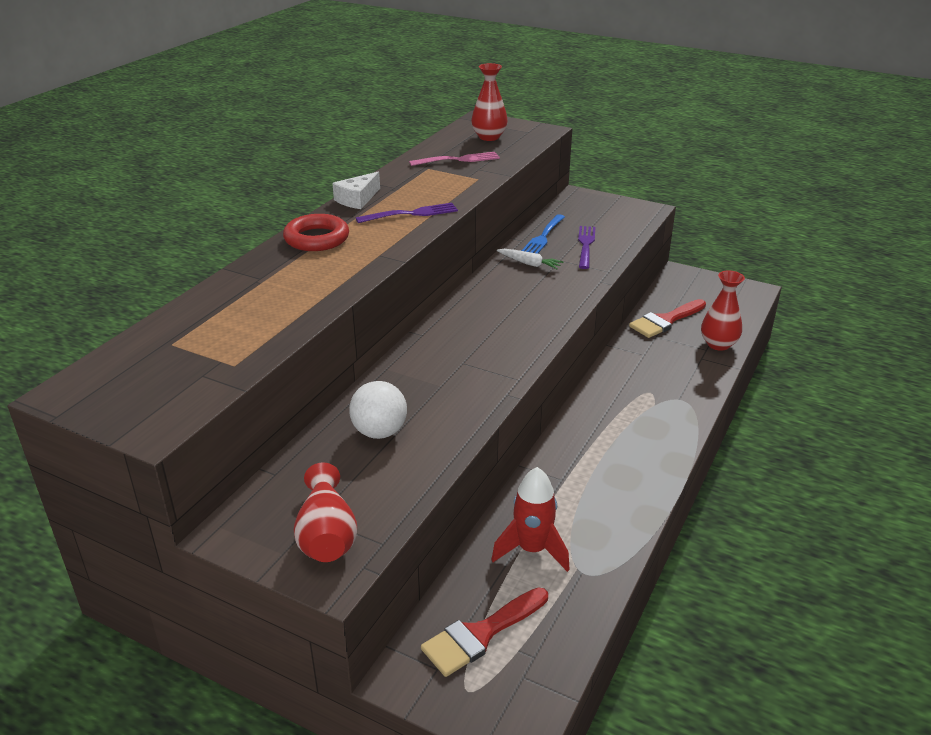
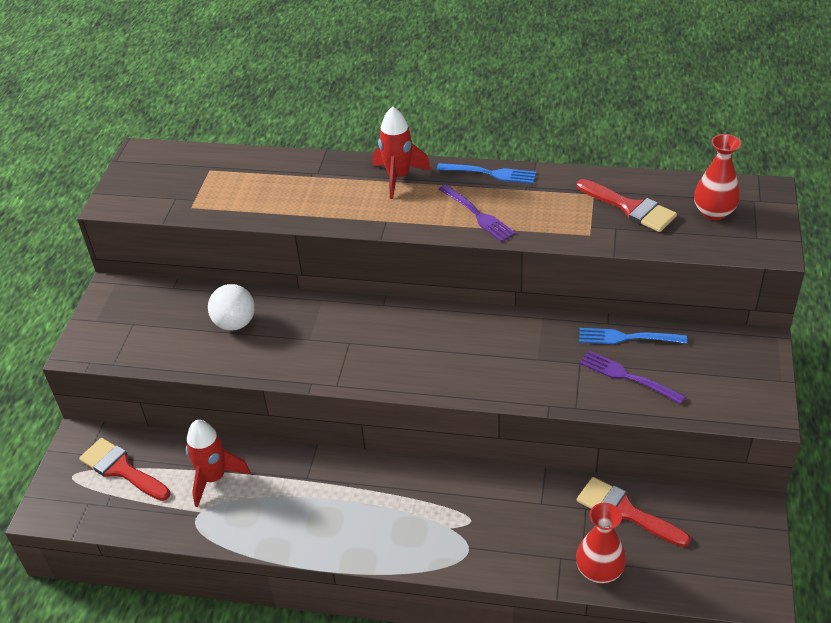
camera: 75 degrees right, 10 degrees up
red ring [283,214,349,251] -> red rocket [373,106,431,199]
red vase [294,462,357,562] -> none
white cheese [332,171,380,209] -> blue fork [437,163,536,184]
pink fork [409,152,500,166] -> red brush [577,179,677,232]
white carrot [497,249,563,269] -> none
purple fork [578,226,596,269] -> purple fork turned 135 degrees counterclockwise [580,351,686,404]

